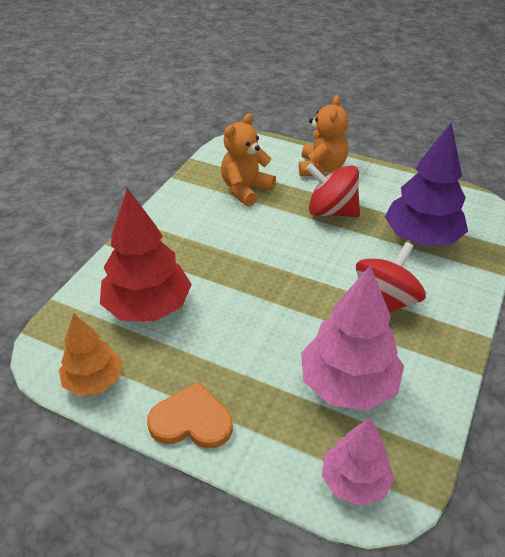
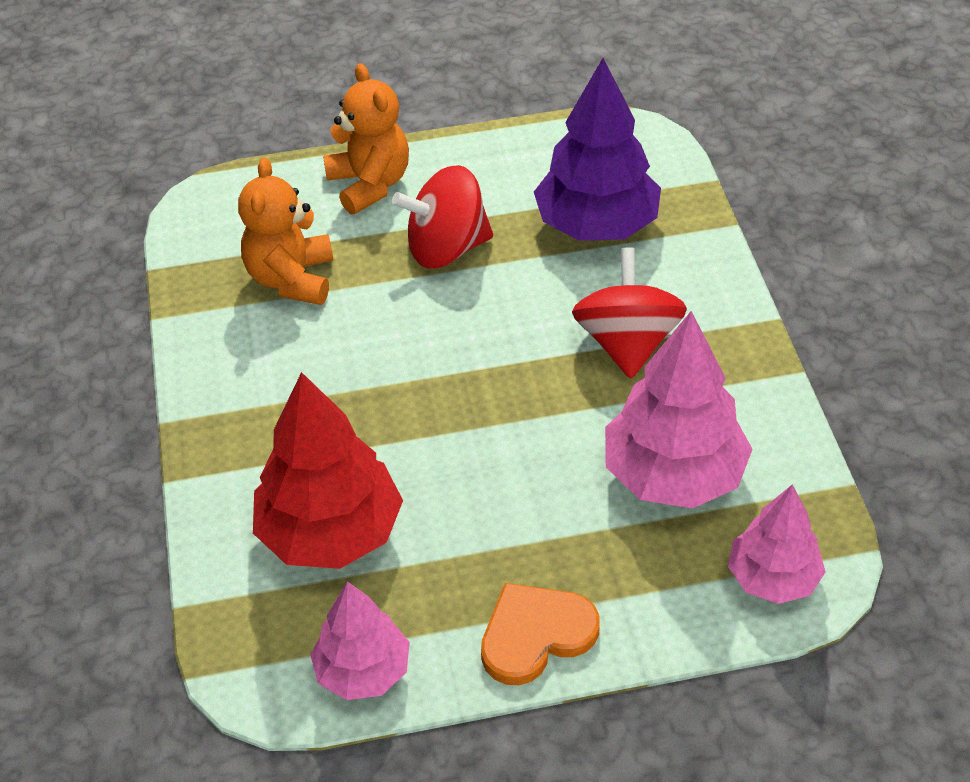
camera: 35 degrees left, 5 degrees up
orange tree [59,313,122,396] -> pink tree [310,581,410,700]

